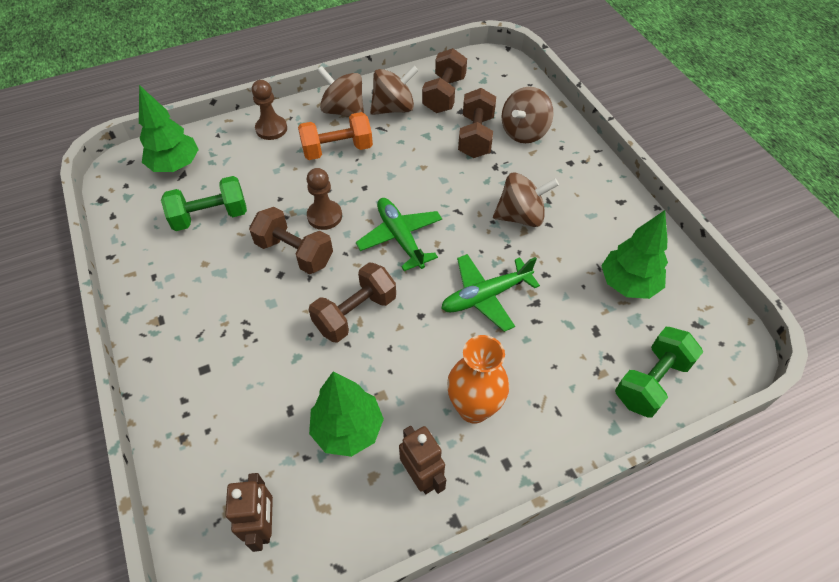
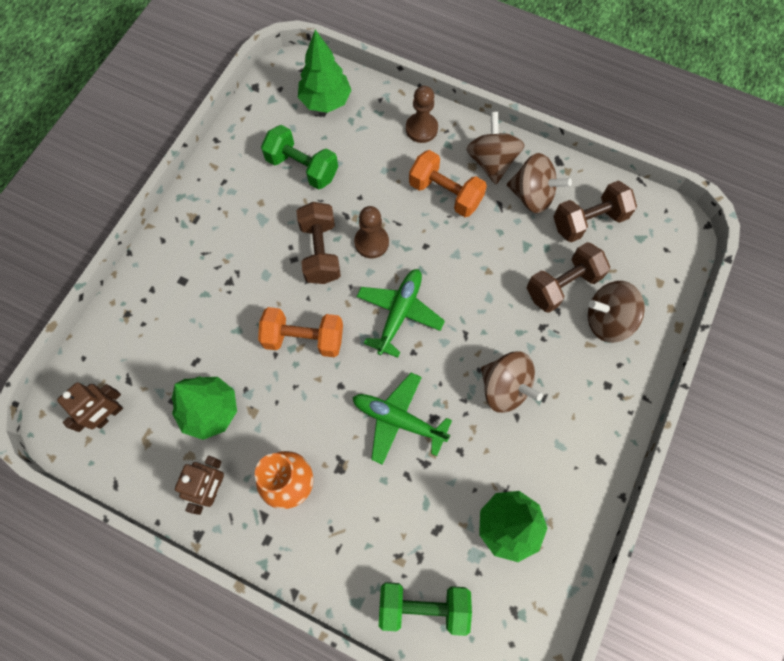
camera: 50 degrees right, 15 degrees up
brown dumbbell [309,262,396,343] -> orange dumbbell [258,307,343,357]

